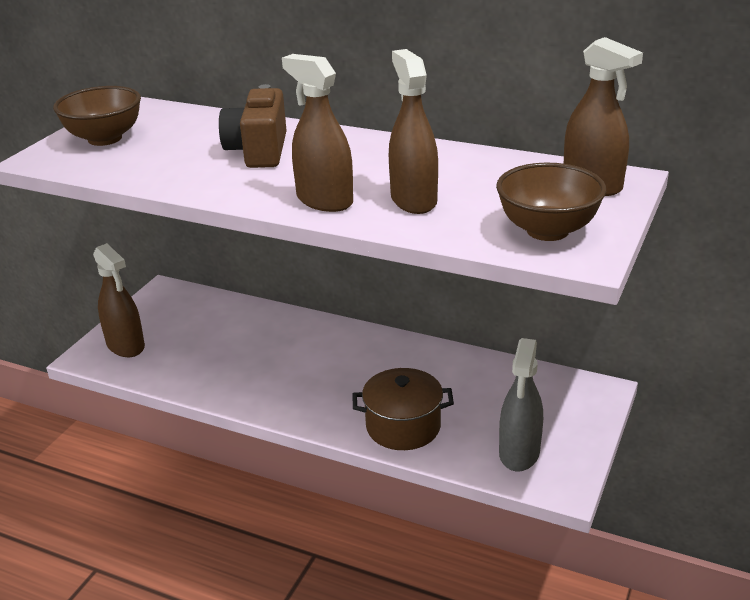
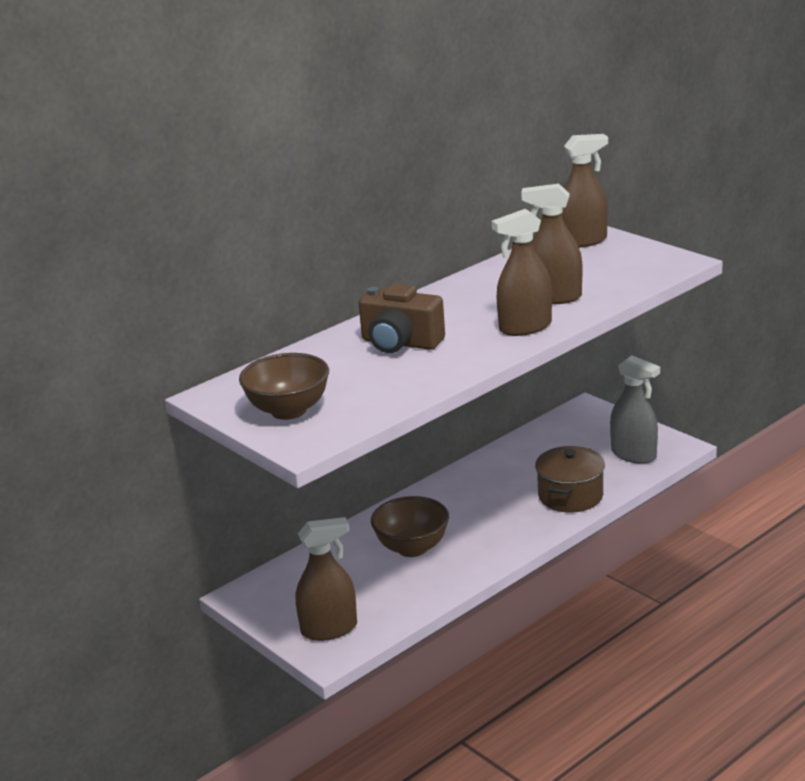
camera: 65 degrees left, 5 degrees down
brown bowl [496,163,606,241] -> brown bowl moved to [371,496,449,557]

